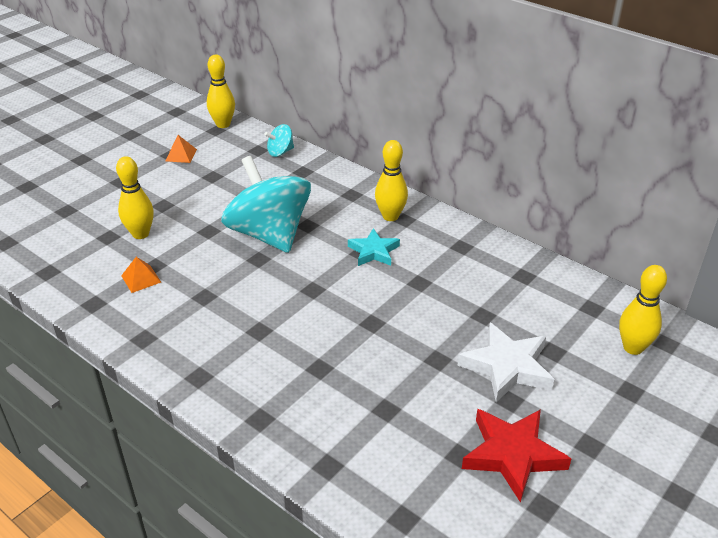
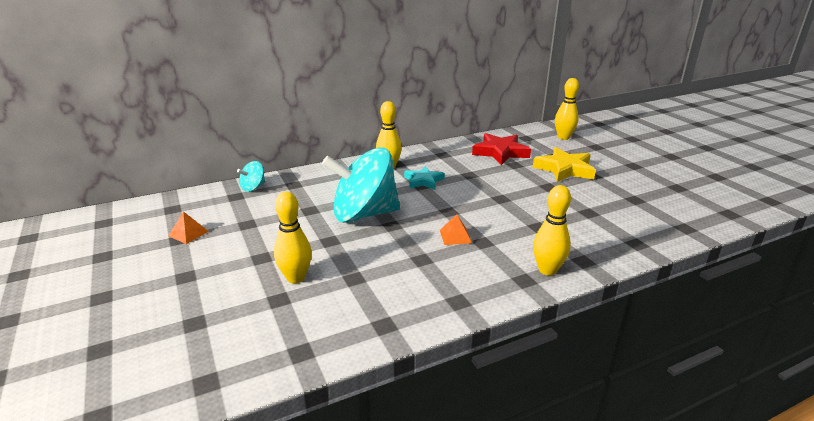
camera: 65 degrees left, 10 degrees down
orange pyramid [121,257,161,293] -> orange pyramid moved to [440,214,472,245]
yellow bowling pin [207,54,235,128] -> yellow bowling pin moved to [533,185,571,276]
turquoise spinning top [265,124,294,157] -> turquoise spinning top turned 45 degrees clockwise [237,161,265,192]
white star [458,323,554,402] -> yellow star [533,147,596,182]
red star [462,409,571,503] -> red star moved to [472,133,531,165]

